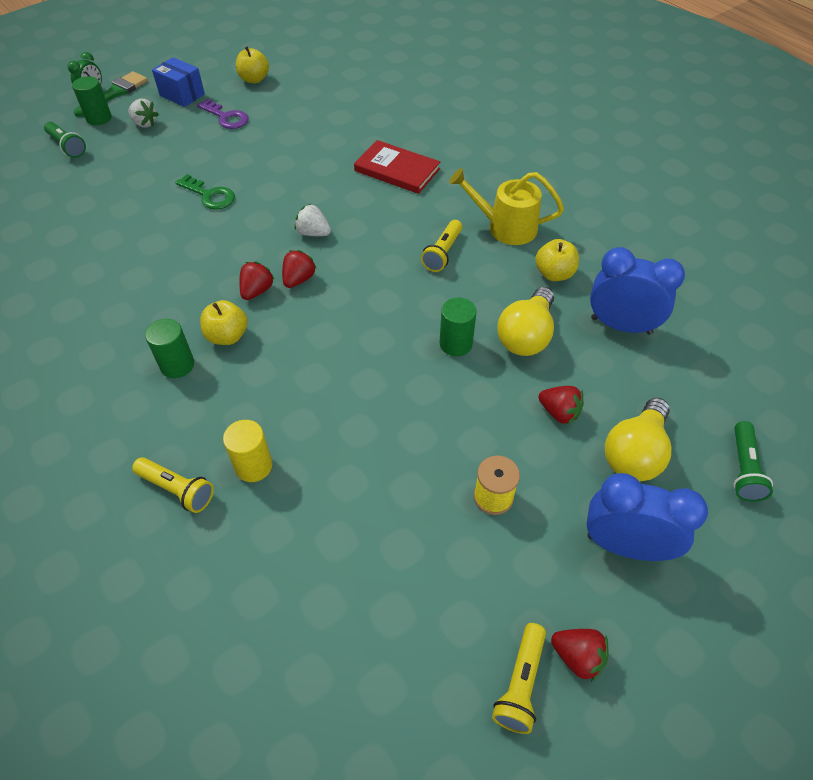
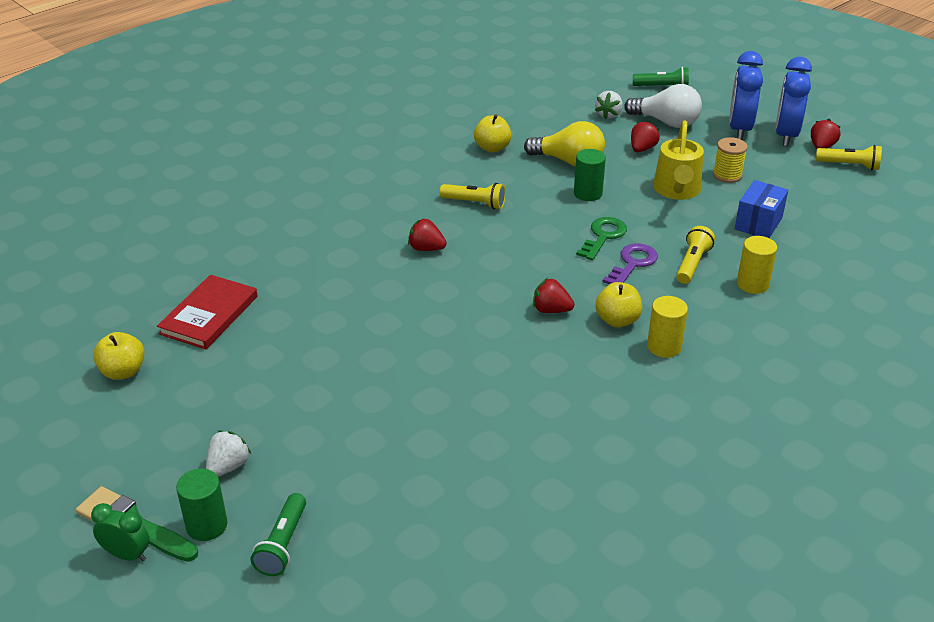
camera: 95 degrees left, 15 degrees down
green flashlight [44,122,86,158] -> green flashlight turned 150 degrees clockwise [251,493,306,576]
yellow flashlight [132,457,214,513] -> yellow flashlight moved to [676,226,715,284]
green cylinder [145,319,194,378] -> yellow cylinder [647,296,688,358]
blue box [152,57,205,107] -> blue box moved to [735,180,788,238]
green key [175,174,235,210] -> green key moved to [576,217,627,260]
purple key [197,99,249,129] -> purple key moved to [603,243,658,284]
red strawberry [282,250,317,288] -> red strawberry moved to [408,218,447,251]
white strawberry [295,204,331,236] -> white strawberry moved to [595,91,623,119]
red book [354,140,440,194] -> red book moved to [157,275,257,350]
yellow watering can [449,168,564,245] -> yellow watering can moved to [653,121,704,200]
blue clock [590,247,685,335] -> blue clock moved to [776,57,812,146]
yellow light bulb [605,398,671,481] -> white light bulb [624,84,702,128]

